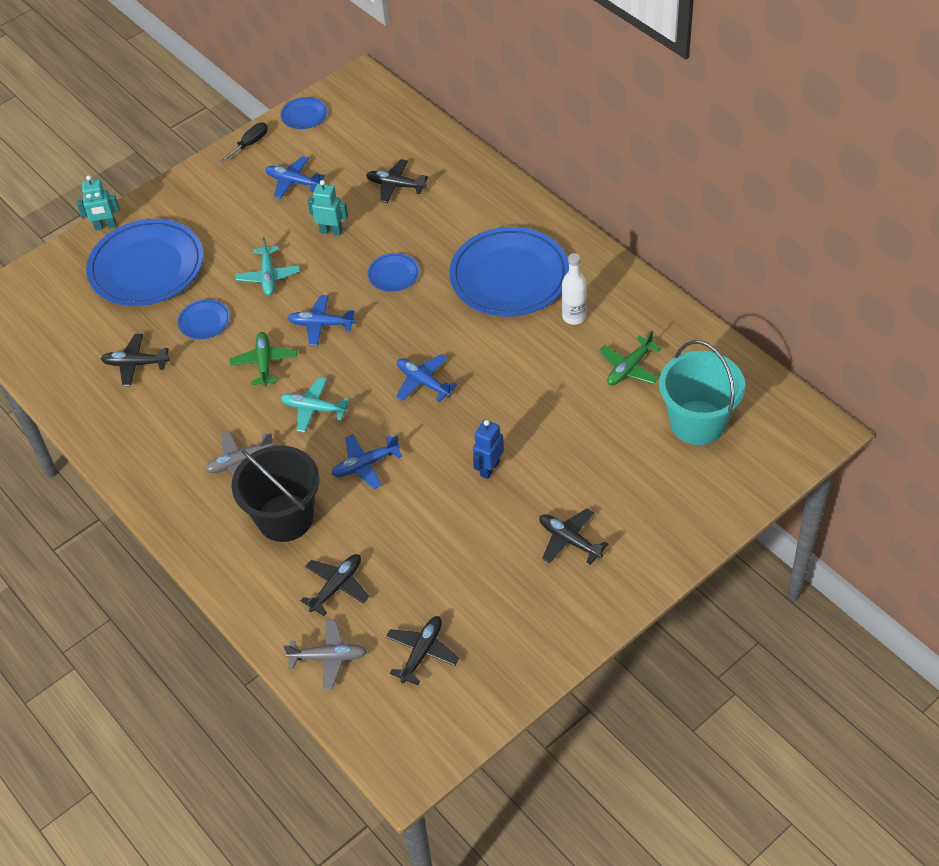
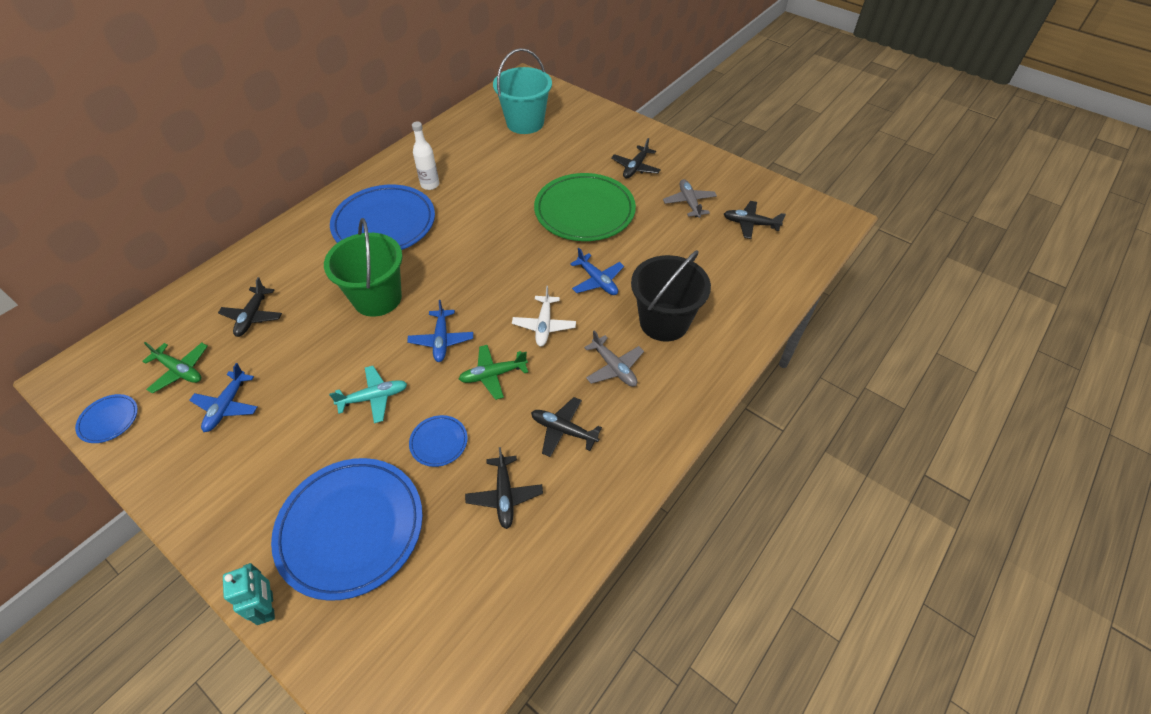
camera: 105 degrees left, 0 degrees up
black screwdriver [220,122,268,163] -> none
turquoise plane [280,377,350,433] -> white plane [512,286,576,346]
grey plane [283,619,367,689] -> grey plane moved to [663,179,717,218]
black plane [300,554,369,616] -> black plane moved to [531,397,602,457]
turquoise robot [307,180,348,236] -> none
blue plate [368,253,419,292] -> green bucket [324,218,403,317]
blue plane [396,354,457,402] -> none
blue robot [473,420,504,479] -> green plate [534,173,636,241]
green plane [599,331,661,386] -> green plane moved to [142,342,208,394]

